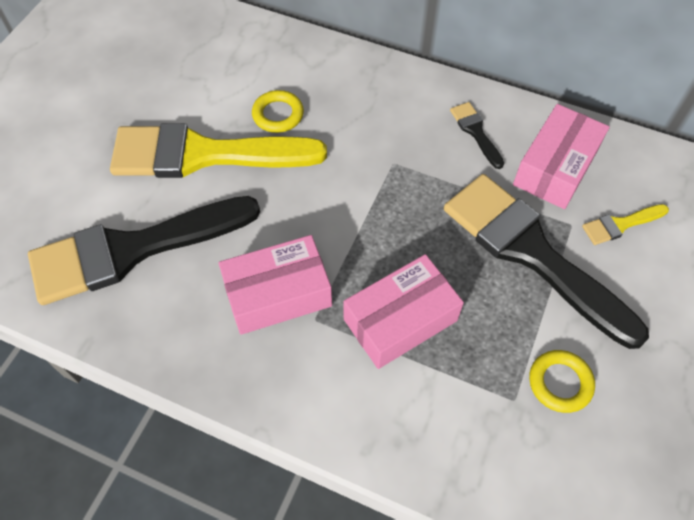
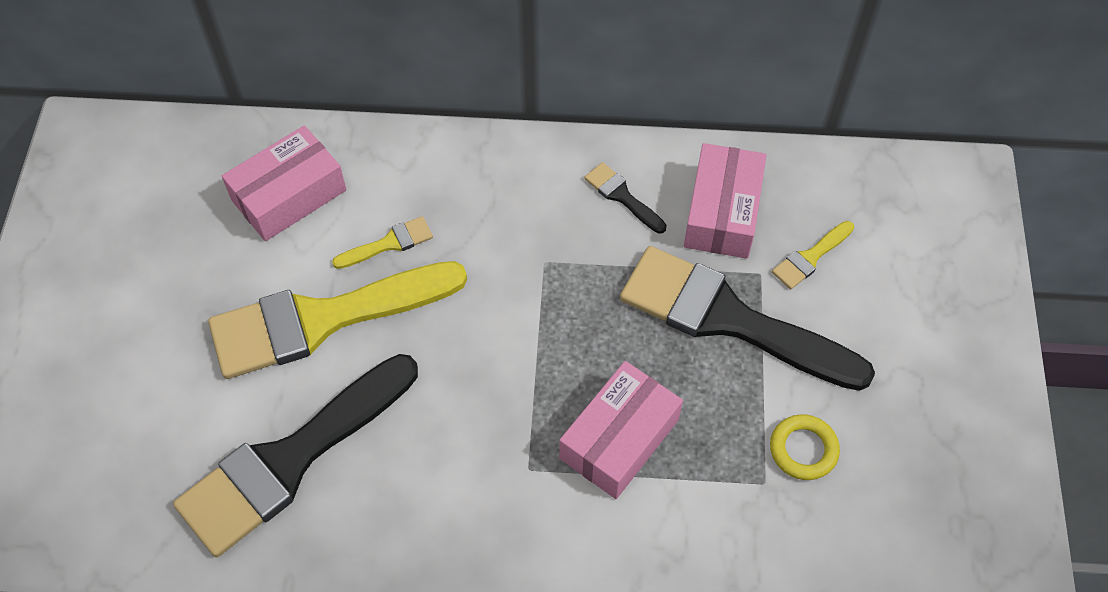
camera: 20 degrees left, 0 degrees up
pink box [219,235,332,335] -> pink box moved to [222,125,346,241]
yellow ring [252,90,304,133] -> yellow brush [332,216,433,269]

